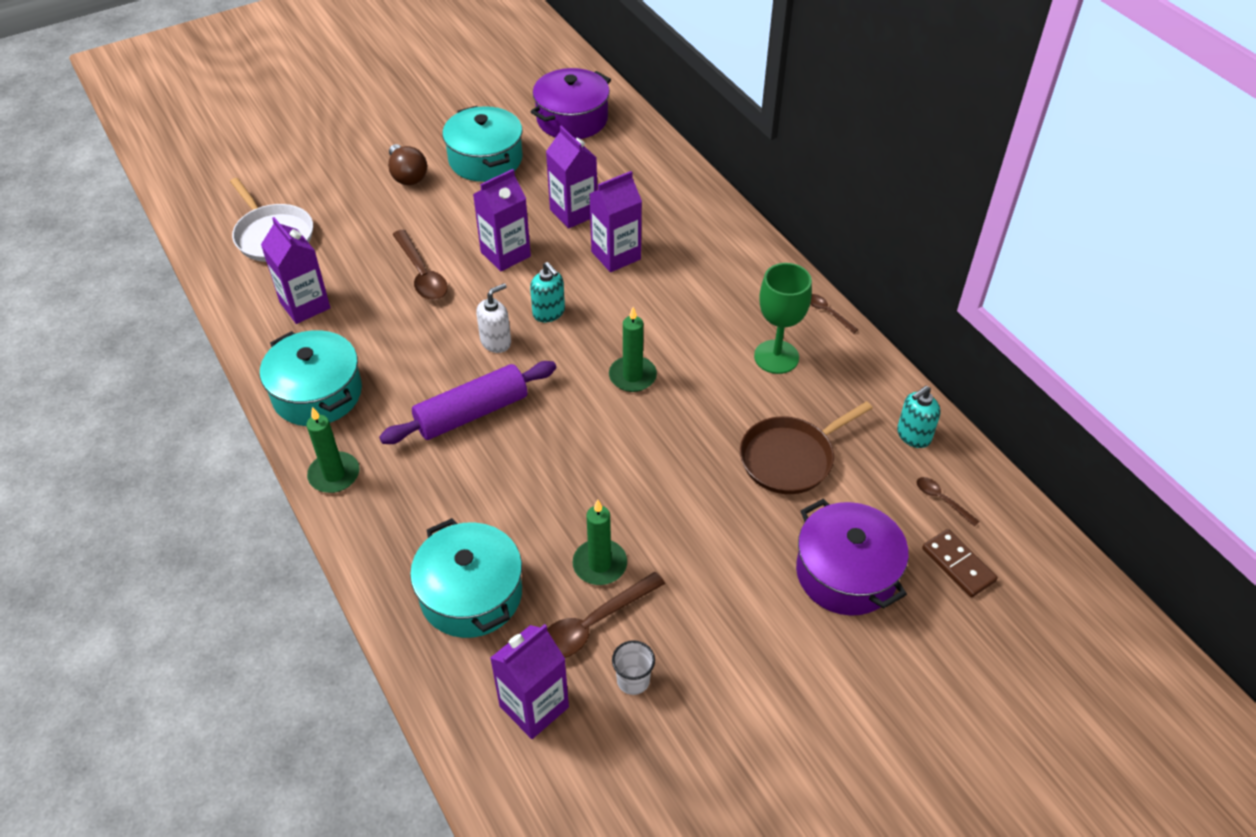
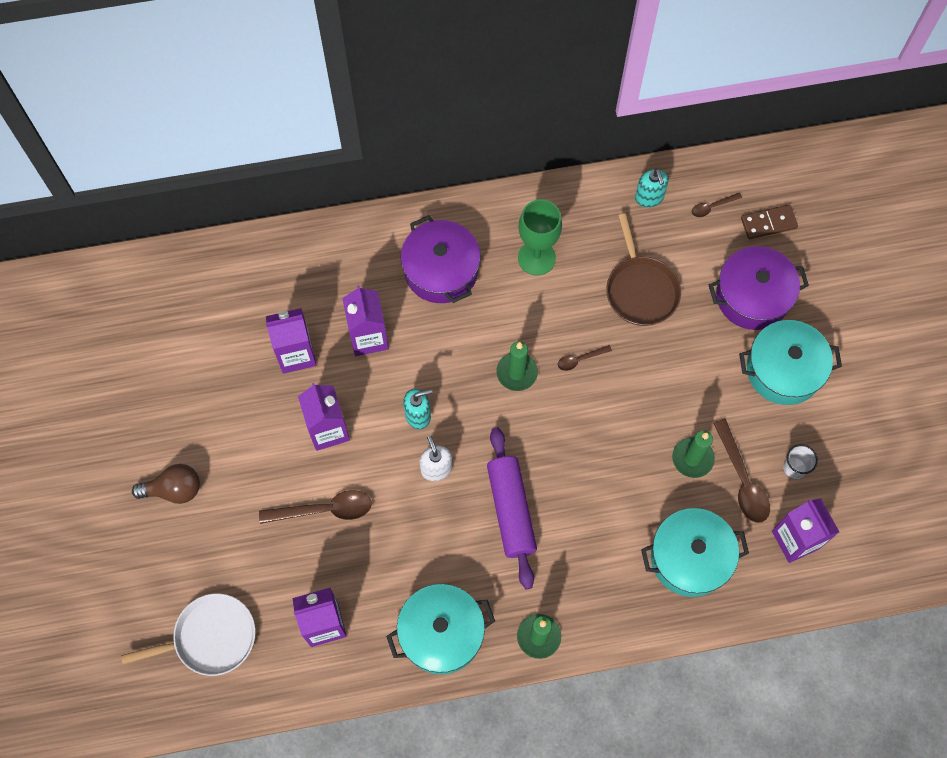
camera: 70 degrees left, 20 degrees up
turquoise pot [442,106,523,182] -> turquoise pot moved to [739,320,842,405]
purple pot [530,68,611,139] -> purple pot moved to [401,215,481,303]
brown spoon [810,294,858,333] -> brown spoon moved to [558,345,612,371]

